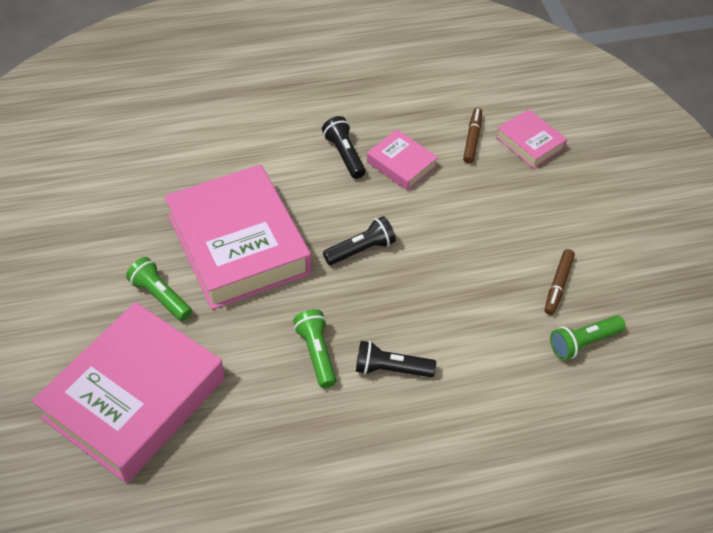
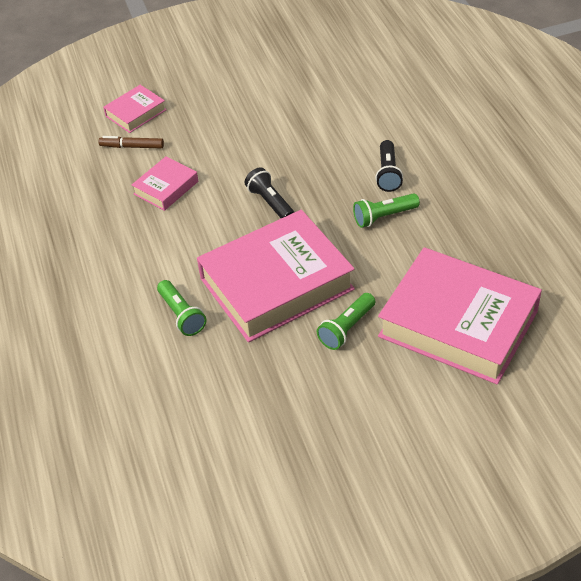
camera: 90 degrees left, 5 degrees down
black flashlight [322,116,365,179] -> none
brown marker [545,249,575,315] -> none
green flashlight [550,315,625,360] -> green flashlight moved to [157,280,207,336]

